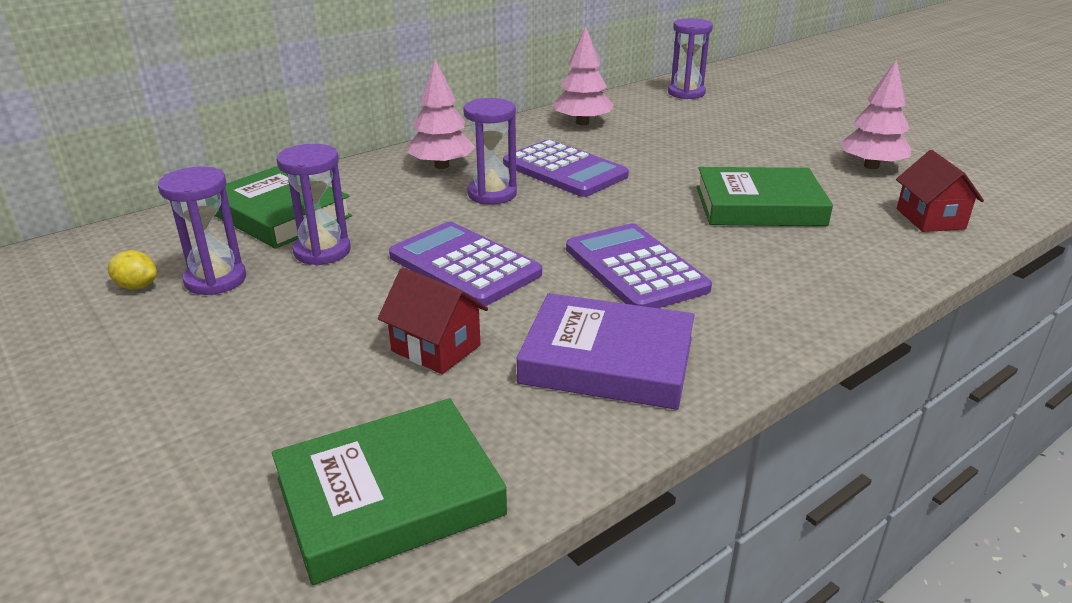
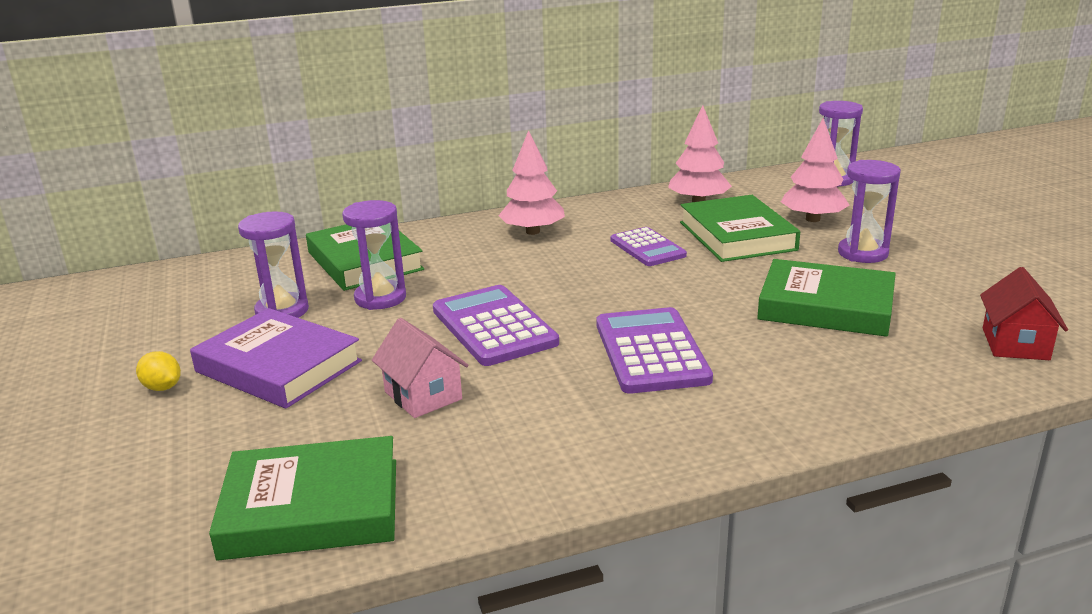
camera: 20 degrees right, 5 degrees down
yellow lemon [108,250,157,290] -> yellow lemon moved to [136,351,181,391]
red house [378,268,488,374] -> pink house [372,318,469,418]
purple hourglass [463,98,517,204] -> purple hourglass moved to [838,160,901,263]
purple calculator [503,140,629,197] -> purple calculator [611,227,687,266], size x0.65
purple book [517,293,695,410] -> purple book moved to [190,308,362,409]
pink tree [840,59,911,169] -> pink tree moved to [781,118,850,222]
none -> green book [680,195,800,262]

